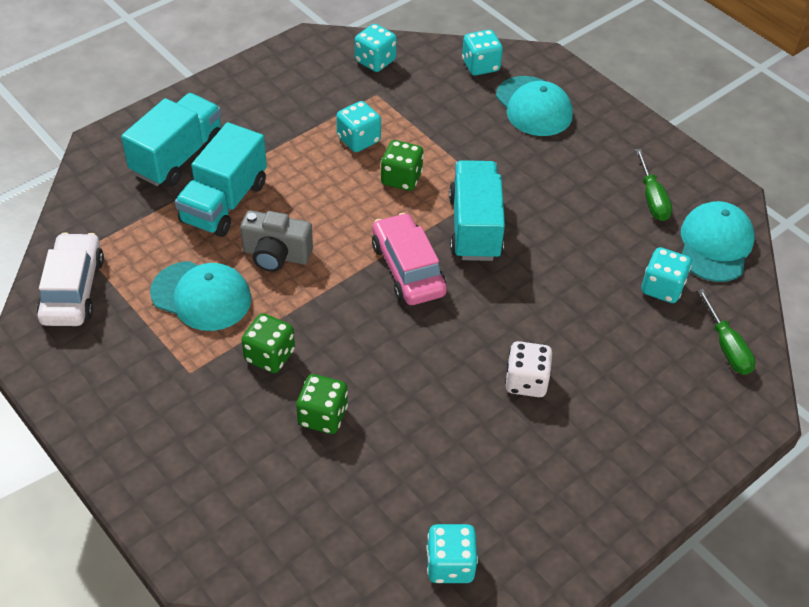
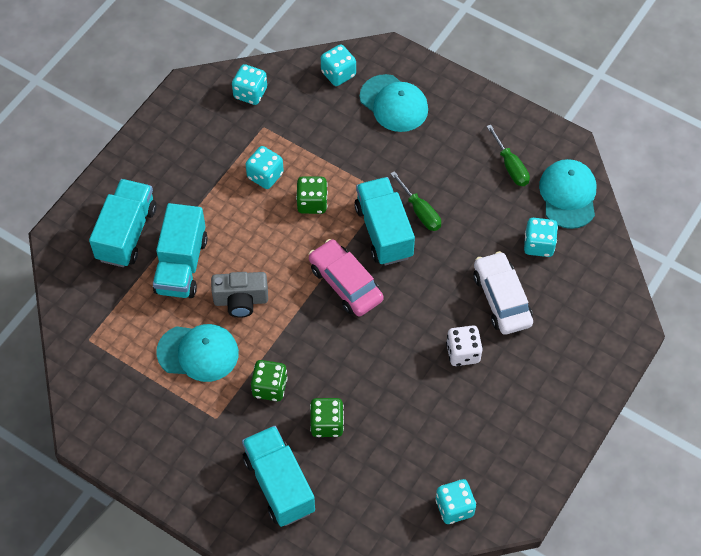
camera: 15 degrees left, 10 degrees up
white car [37,232,104,326] -> white car moved to [473,251,533,335]
green screwdriver [697,289,756,375] -> green screwdriver moved to [390,171,441,231]
none -> turquoise truck [242,426,315,527]

